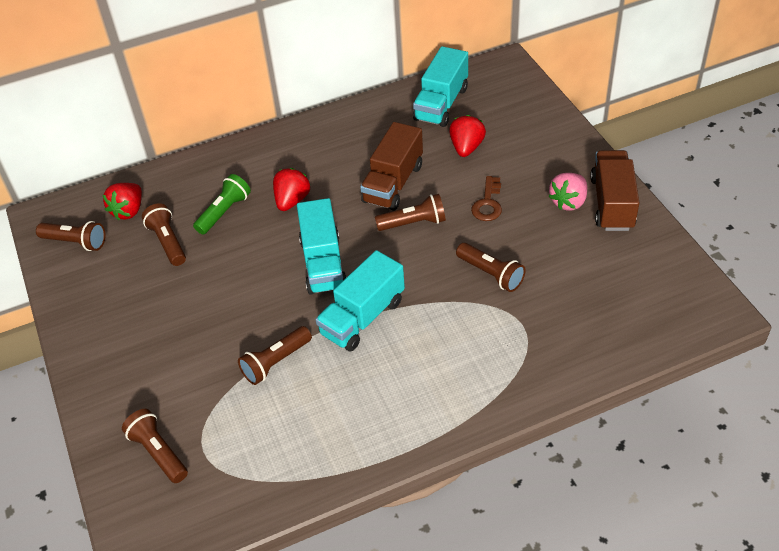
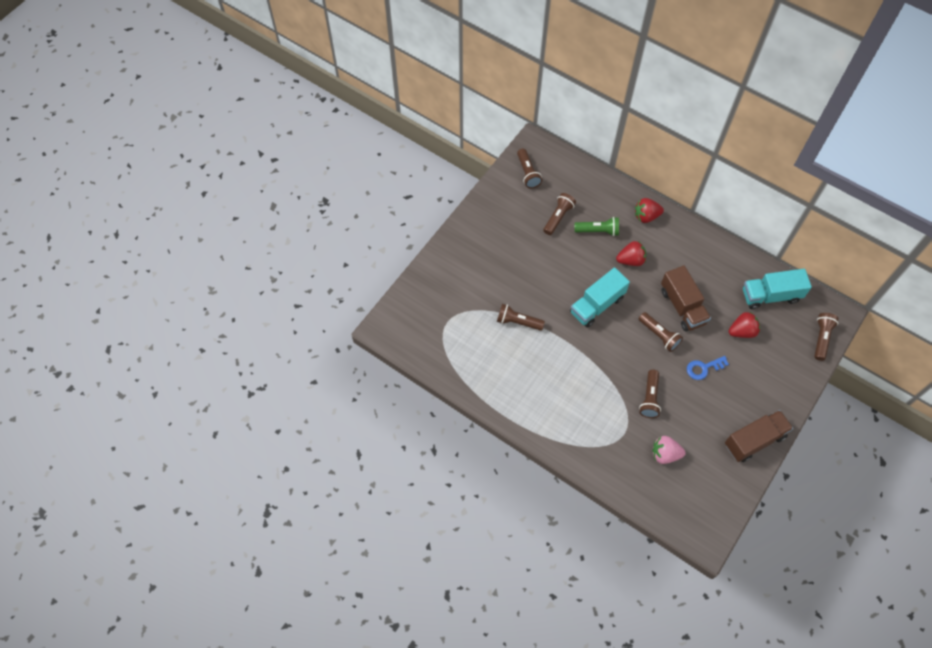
camera: 55 degrees right, 15 degrees up
red strawberry [103,183,142,220] -> red strawberry moved to [635,198,664,223]
brown flashlight [122,409,188,483] -> brown flashlight moved to [814,313,839,361]
turquoise truck [316,250,405,352] -> none
brown truck [360,122,423,211] -> brown truck turned 105 degrees counterclockwise [661,266,711,332]
brown key [471,176,502,221] -> blue key [687,356,729,380]
pink strawberry [548,173,587,211] -> pink strawberry moved to [652,436,686,464]

